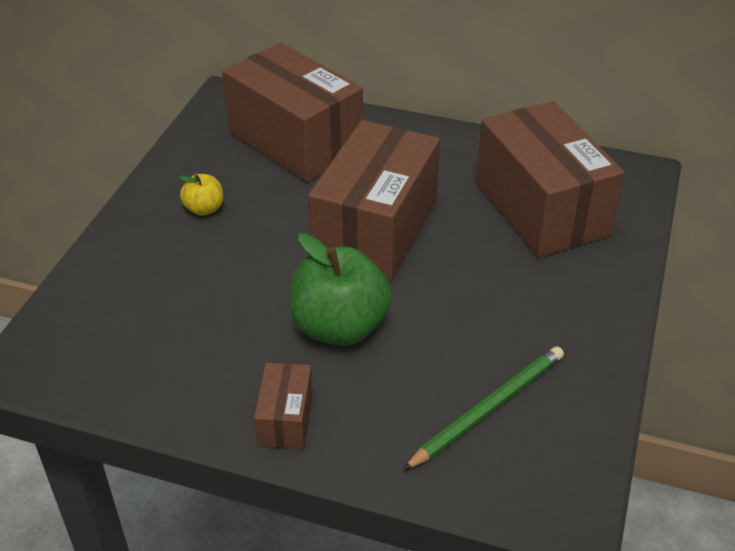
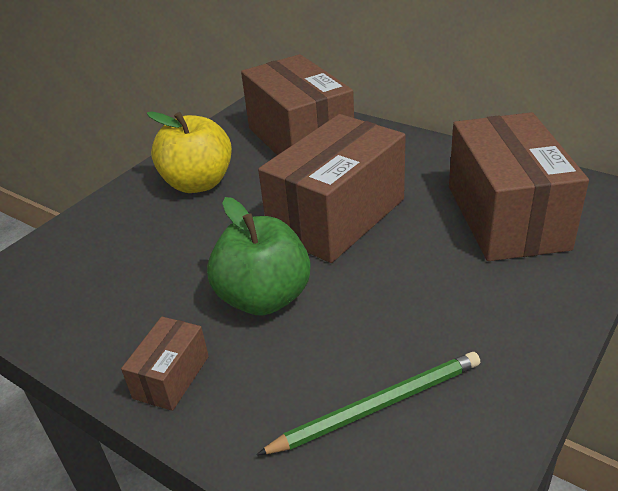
camera: 20 degrees right, 5 degrees down
yellow apple [180,174,223,216] -> yellow apple [147,111,232,193], size x2.06

